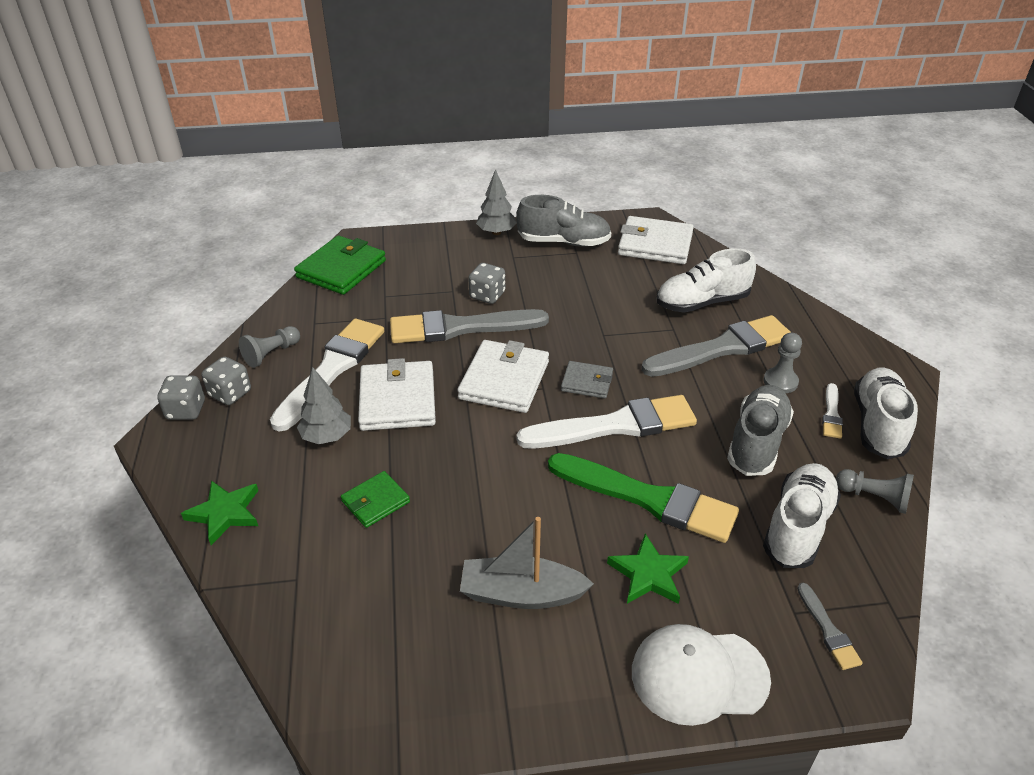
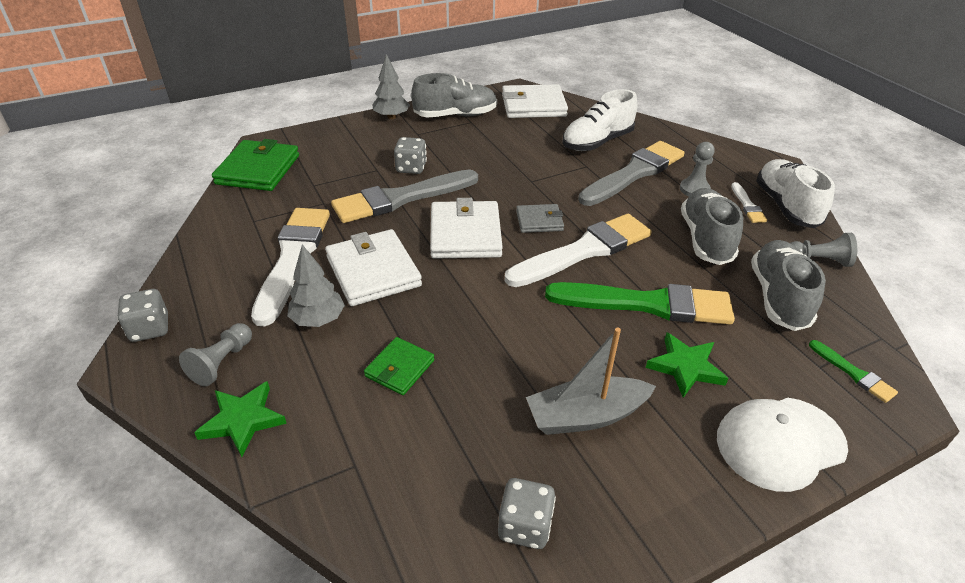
camera: 20 degrees left, 0 degrees up
grey dice [201,357,251,405] -> grey dice moved to [498,478,556,549]
grey pawn [239,326,300,368] -> grey pawn moved to [179,323,252,386]
white shoe [763,463,841,568] -> grey shoe [751,240,826,331]
grey brush [797,583,863,670] -> green brush [809,340,898,403]

